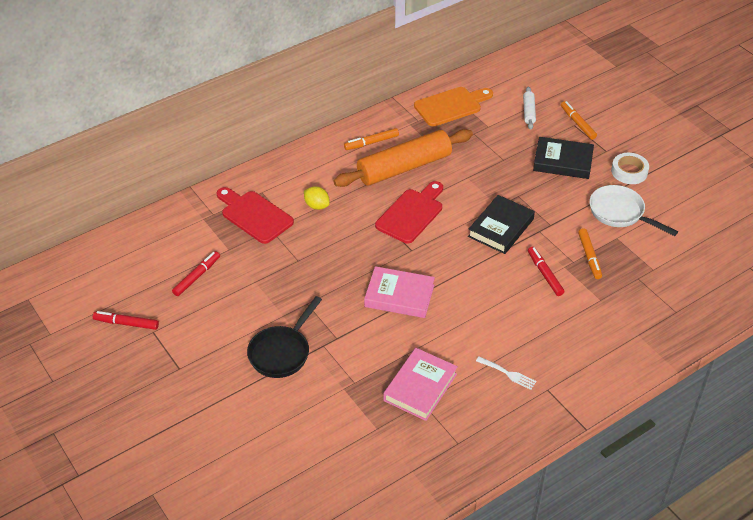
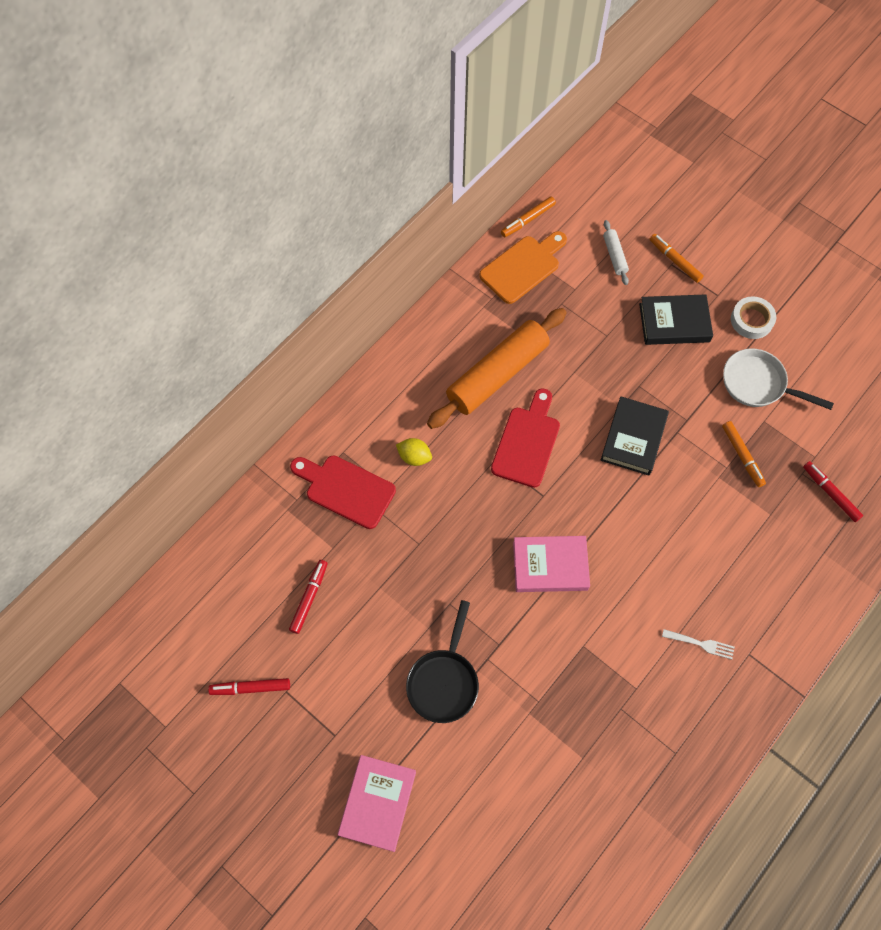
camera: 15 degrees left, 20 degrees up
orange marker [344,128,399,150] -> orange marker moved to [501,197,556,237]
pink book [383,348,458,421] -> pink book moved to [338,755,416,852]
red marker [528,247,564,296] -> red marker moved to [803,461,863,522]

